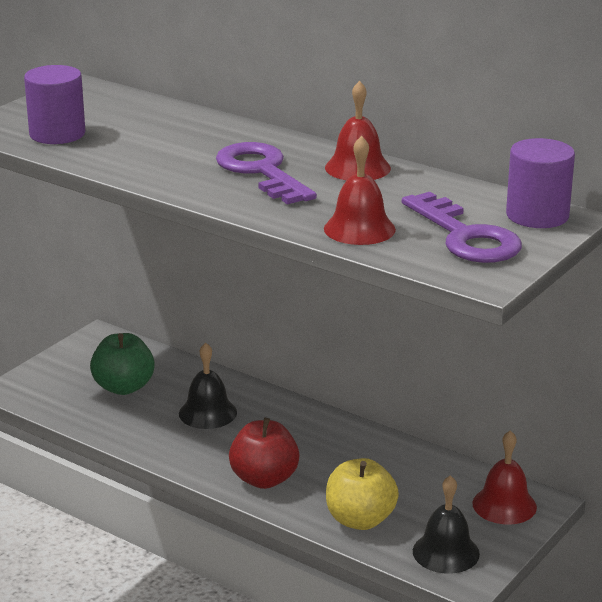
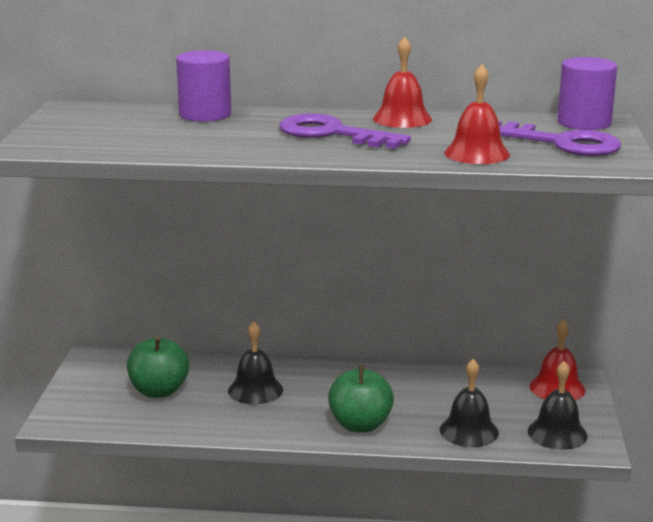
camera: 30 degrees left, 5 degrees down
purple cylinder [24,65,85,144] -> purple cylinder moved to [176,50,231,122]
red apple [229,418,300,489] -> green apple [328,366,394,432]
yellow apple [326,458,399,530] -> black bell [440,359,499,447]

